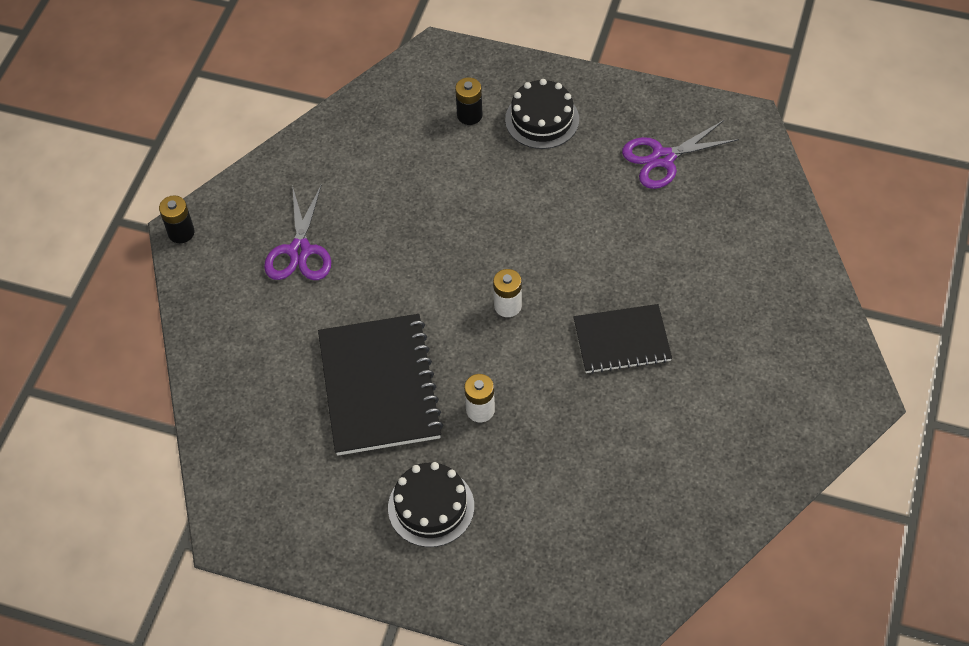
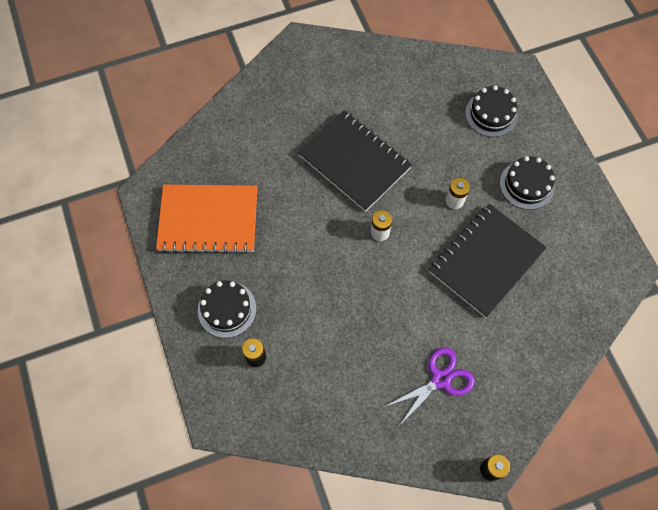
camera: 130 degrees left, 10 degrees up
black notebook [574,304,672,374] -> black notebook [298,110,412,212], size x1.60
purple scissors [622,120,739,189] -> orange notebook [156,185,258,254]
none -> black cake [465,85,518,137]

